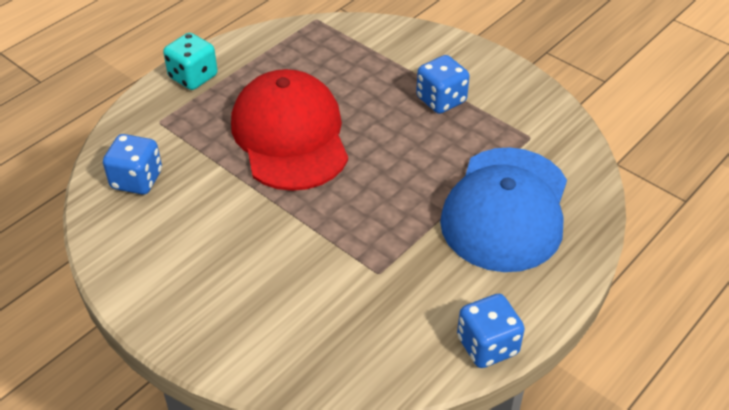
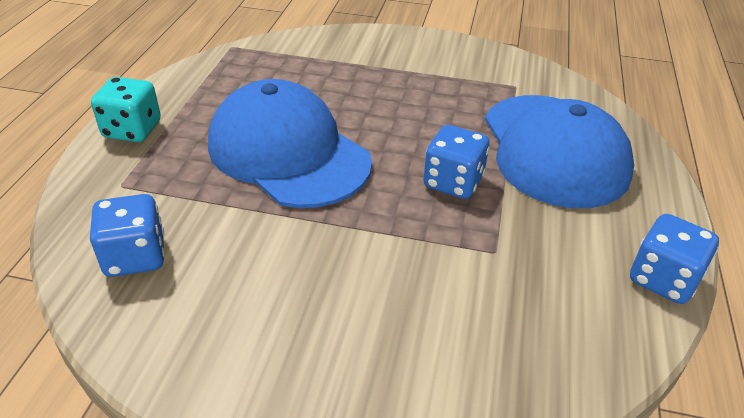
camera: 30 degrees left, 5 degrees down
red cap [231,69,348,191] -> blue cap [208,79,372,208]
blue dice [416,55,470,114] -> blue dice moved to [423,125,490,199]

